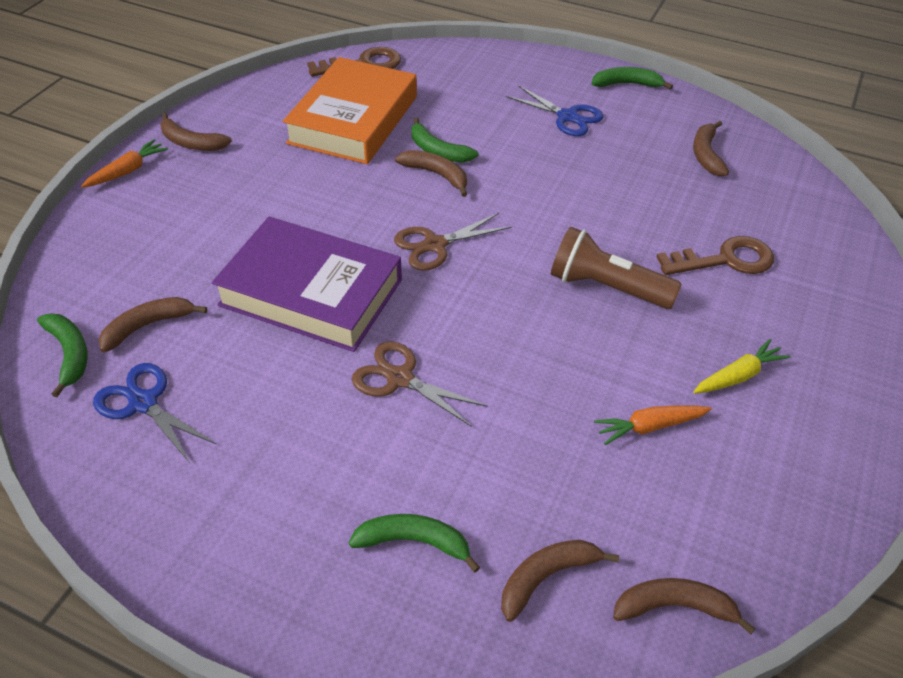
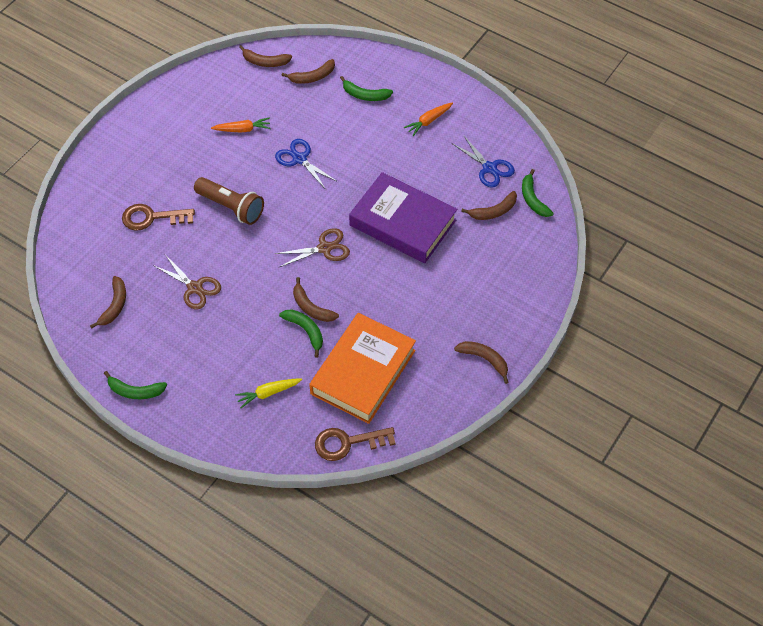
camera: 170 degrees left, 10 degrees up
orange carrot [81,139,168,188] -> orange carrot moved to [404,102,453,136]
brown scissors [352,341,488,427] -> brown scissors moved to [153,255,221,309]
blue scissors [506,85,604,136] -> blue scissors moved to [275,139,338,190]
yellow carrot [693,339,790,393] -> yellow carrot moved to [235,379,302,408]

